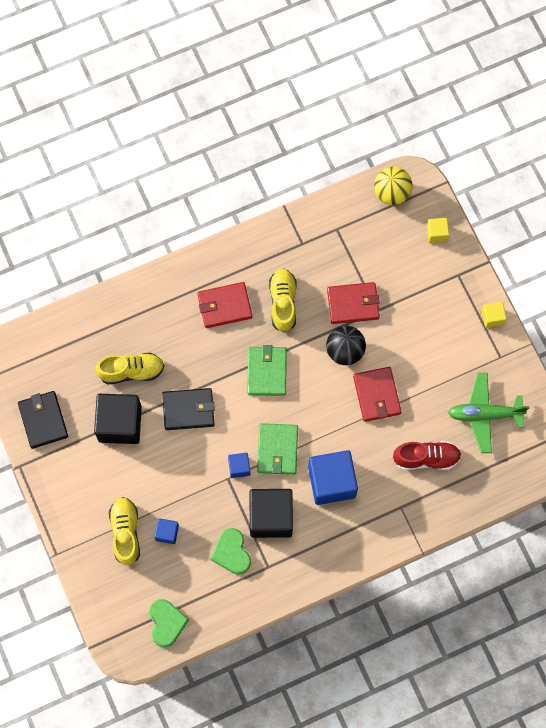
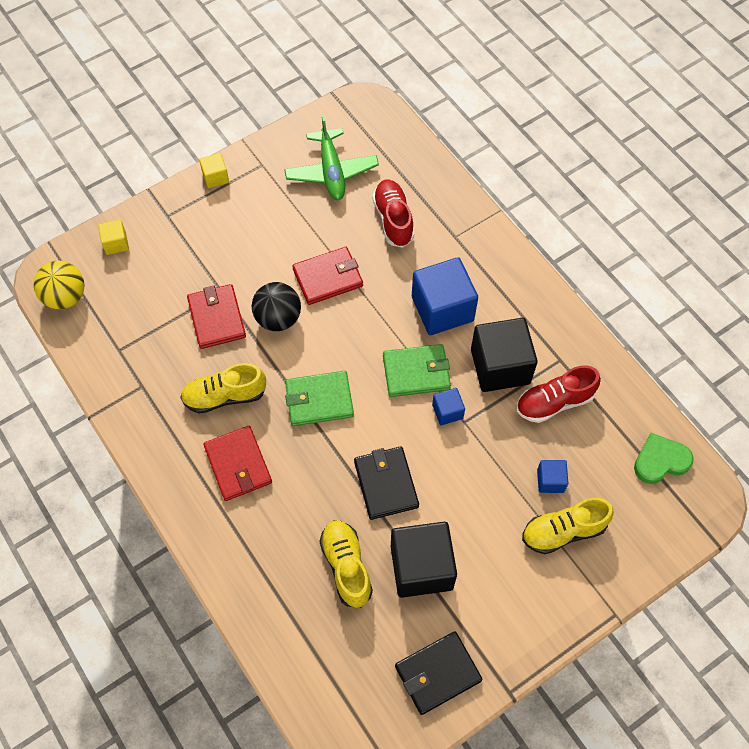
camera: 100 degrees left, 10 degrees down
green heart [211,528,251,575] -> red shoe [516,365,601,423]

